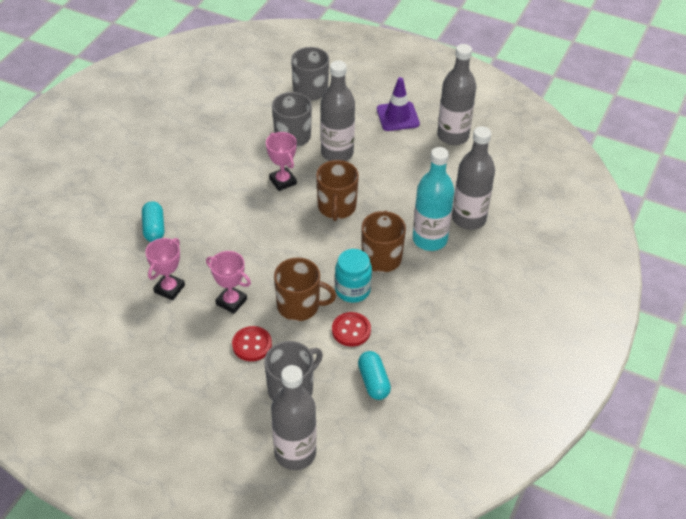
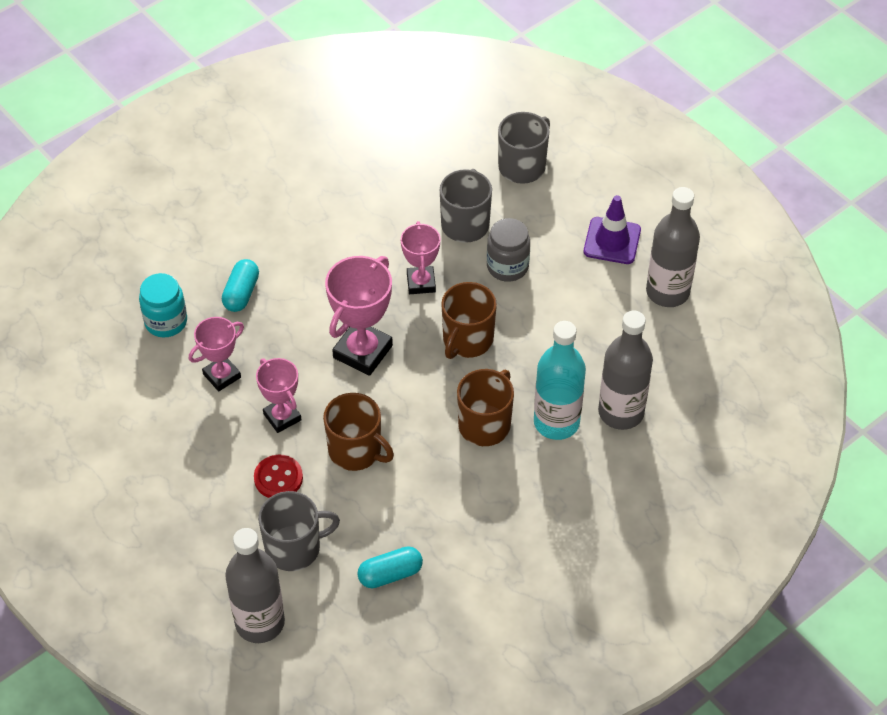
camera: 25 degrees right, 5 degrees up
grey bottle [321,61,355,161] -> grey jar [487,218,530,282]
red button [332,312,371,347] -> none
turquoise jar [335,249,372,303] -> turquoise jar moved to [139,273,187,338]
turquoise capsule [358,351,391,400] -> turquoise capsule turned 60 degrees clockwise [357,546,423,588]
none -> pink trophy [325,256,393,376]

